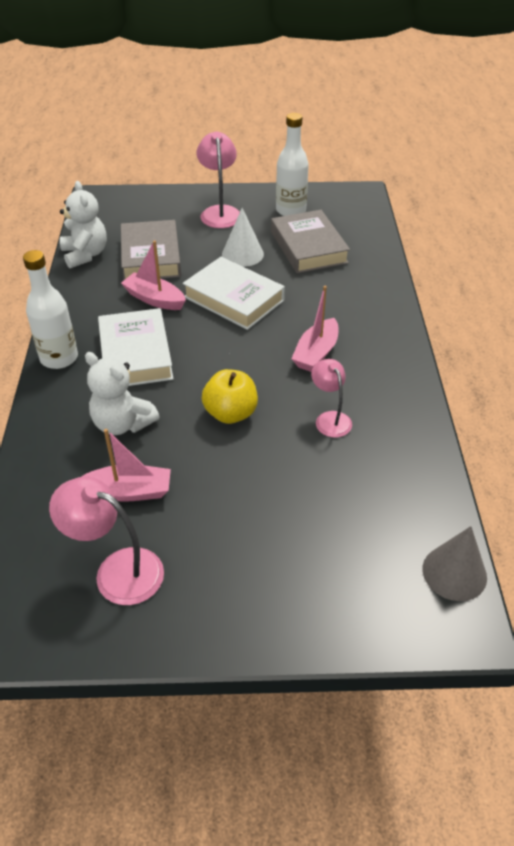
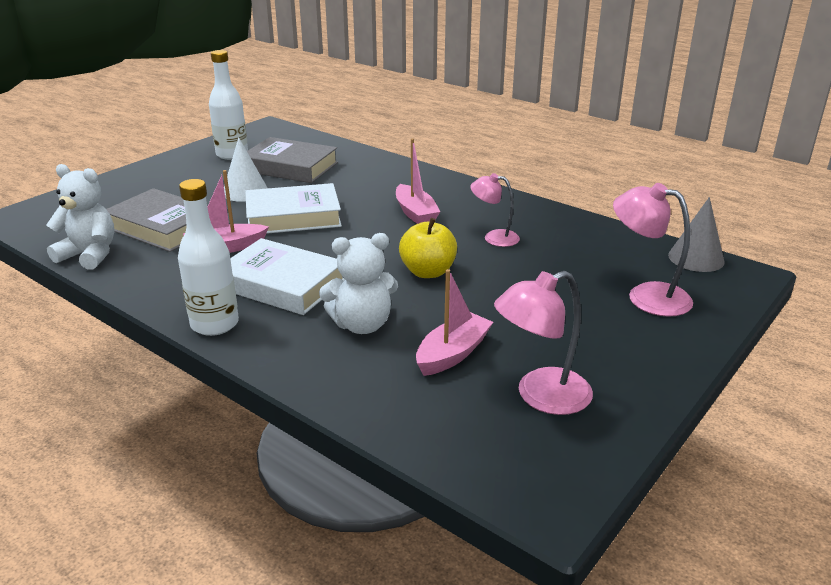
camera: 50 degrees left, 15 degrees down
pink lamp [197,131,240,228] -> pink lamp moved to [613,183,693,317]

